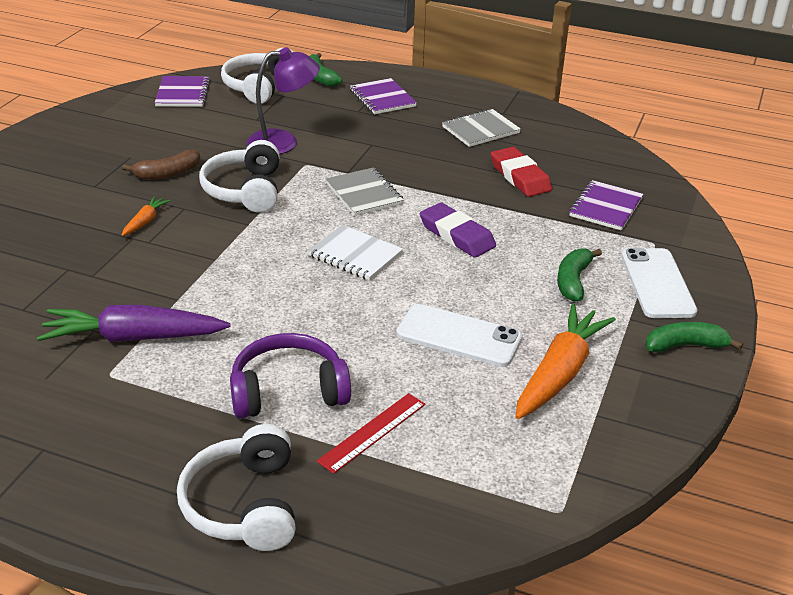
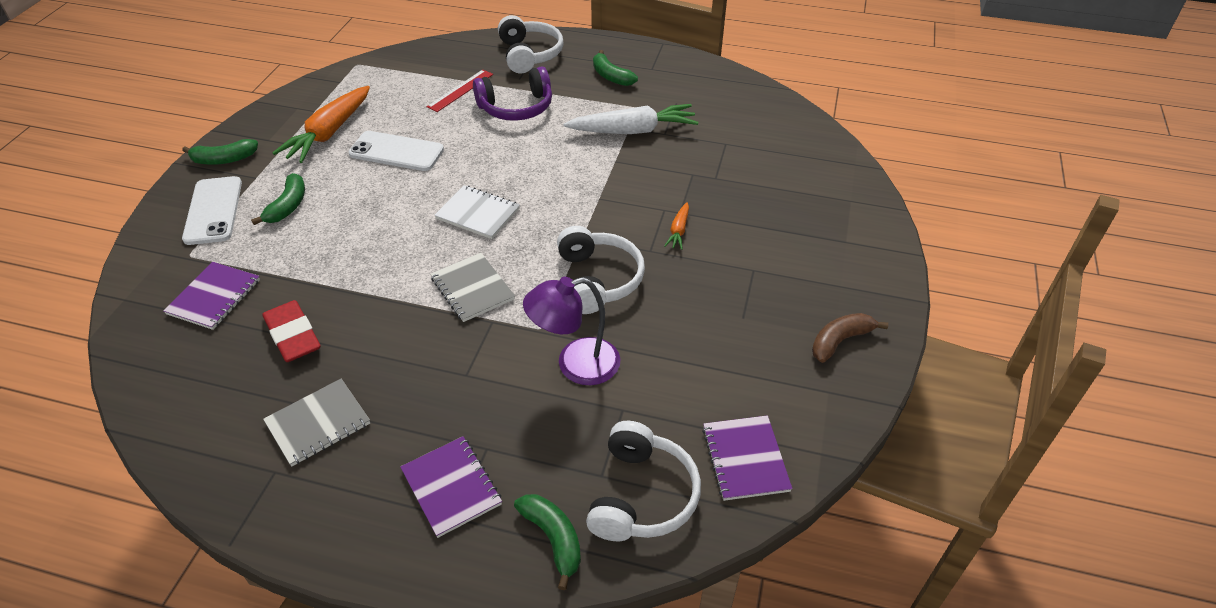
camera: 175 degrees right, 10 degrees up
purple carrot [37,305,231,342] -> white carrot [563,104,698,134]
brown banana [122,149,201,180] -> brown banana moved to [812,313,888,363]
purple eraser [420,203,496,258] -> none
none -> green banana [593,50,638,86]

